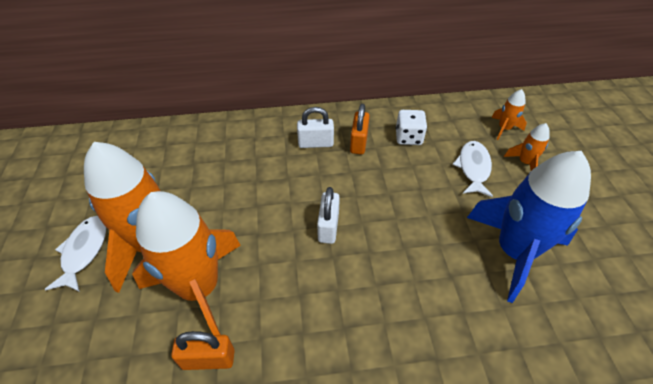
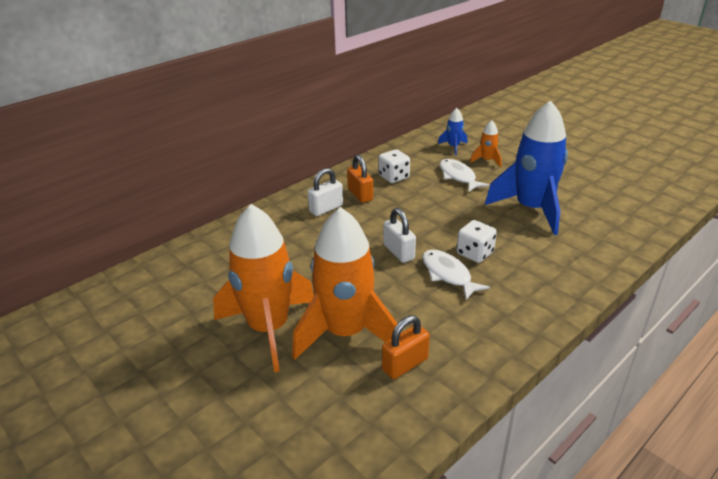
camera: 35 degrees left, 15 degrees down
white fish [45,216,106,292] -> white fish moved to [422,250,490,300]
orange rocket [491,89,527,140] -> blue rocket [438,108,467,155]
none -> white dice [457,220,497,263]

